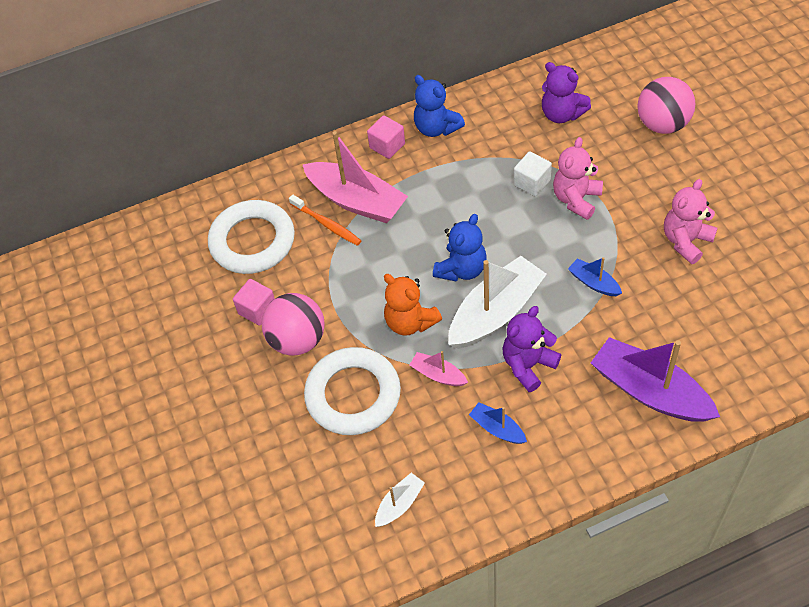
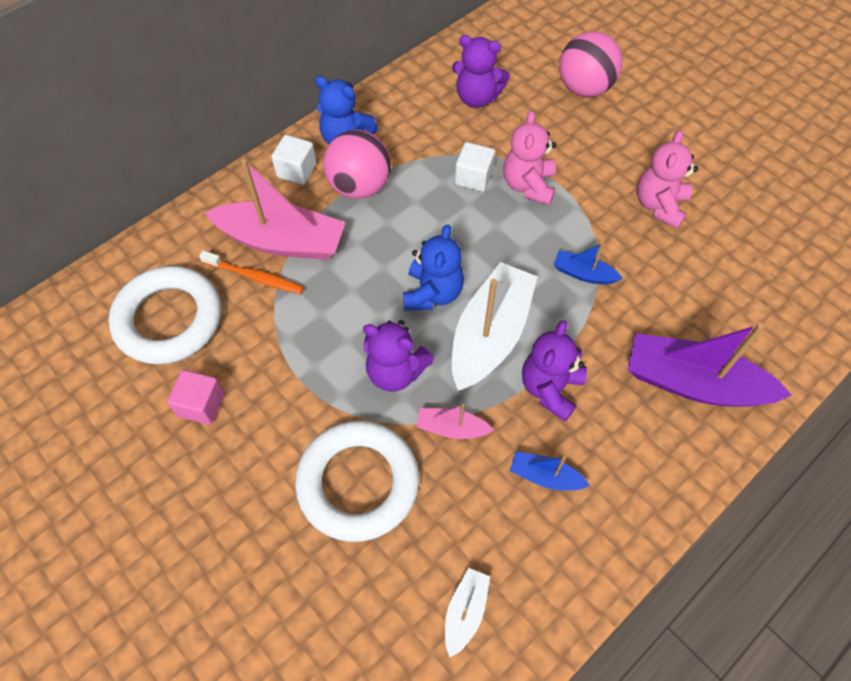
camera: 25 degrees left, 5 degrees up
pink ball [262,293,325,356] -> pink ball moved to [323,130,391,199]
pink cube [367,115,405,159] -> white cube [271,135,317,185]
orange teddy bear [384,274,442,336] -> purple teddy bear [363,320,434,392]

